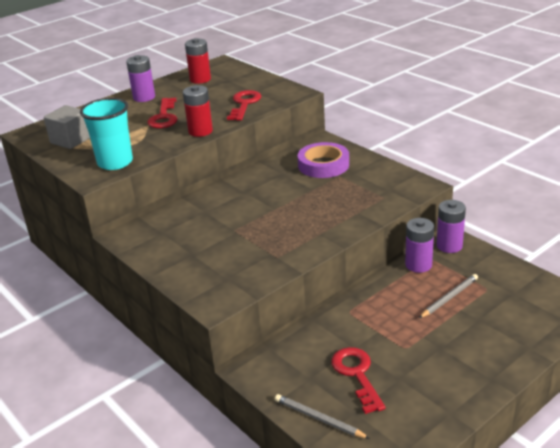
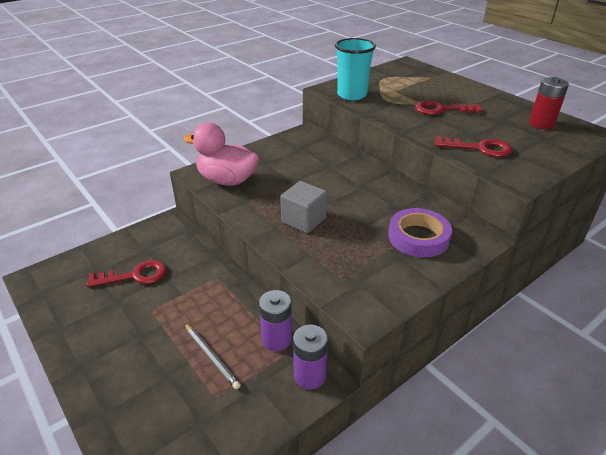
camera: 90 degrees right, 5 degrees up
grey cube [44,105,90,149] -> grey cube moved to [281,181,327,233]
purple battery [126,55,155,102] -> none
red battery [183,85,213,137] -> none
grey pencil [275,394,370,439] -> none
none -> pink duck [183,123,259,186]

